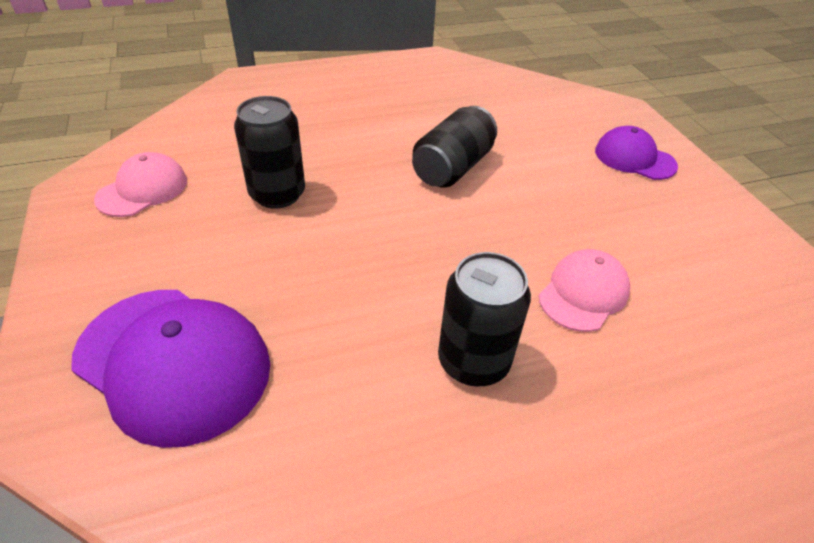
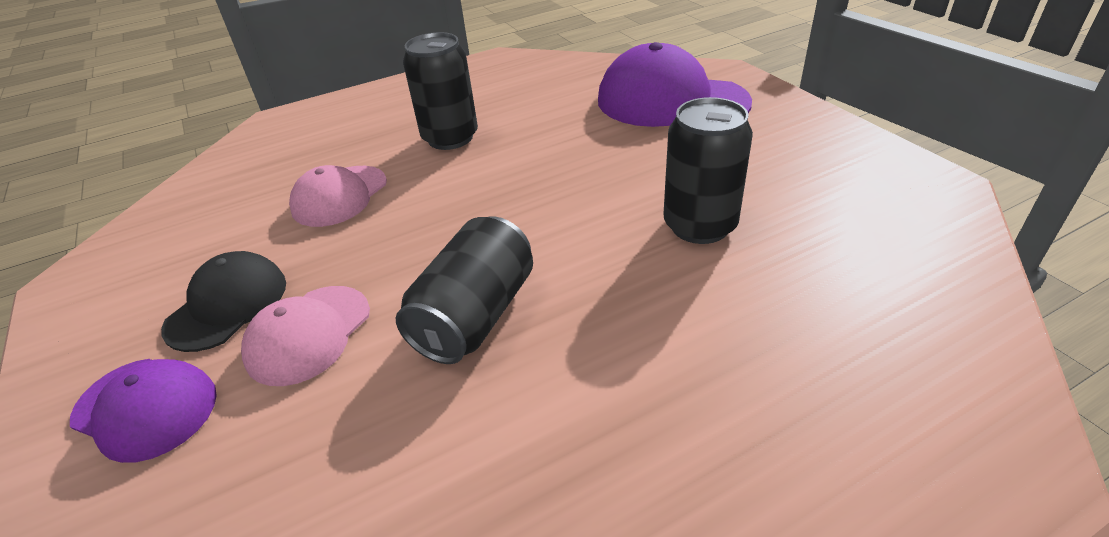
camera: 175 degrees right, 5 degrees down
pink cap [94,152,187,217] -> pink cap moved to [241,286,370,386]
none -> black cap [161,251,286,352]

